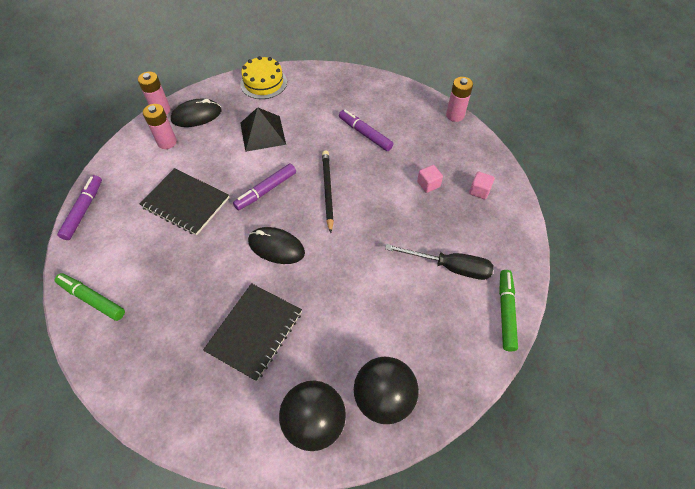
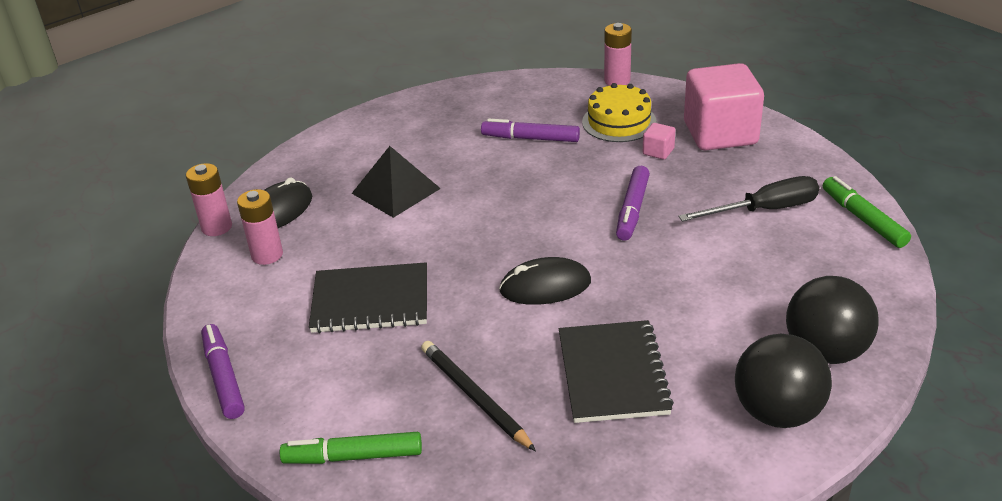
camera: 30 degrees left, 20 degrees down
purple marker [233,163,296,211] -> purple marker moved to [616,166,650,241]
yellow cake [240,56,287,99] -> yellow cake moved to [582,83,657,142]
black pencil [322,150,334,233] -> black pencil moved to [421,341,536,451]
pink cube [469,172,494,199] -> pink cube [684,63,764,150], size x2.48

